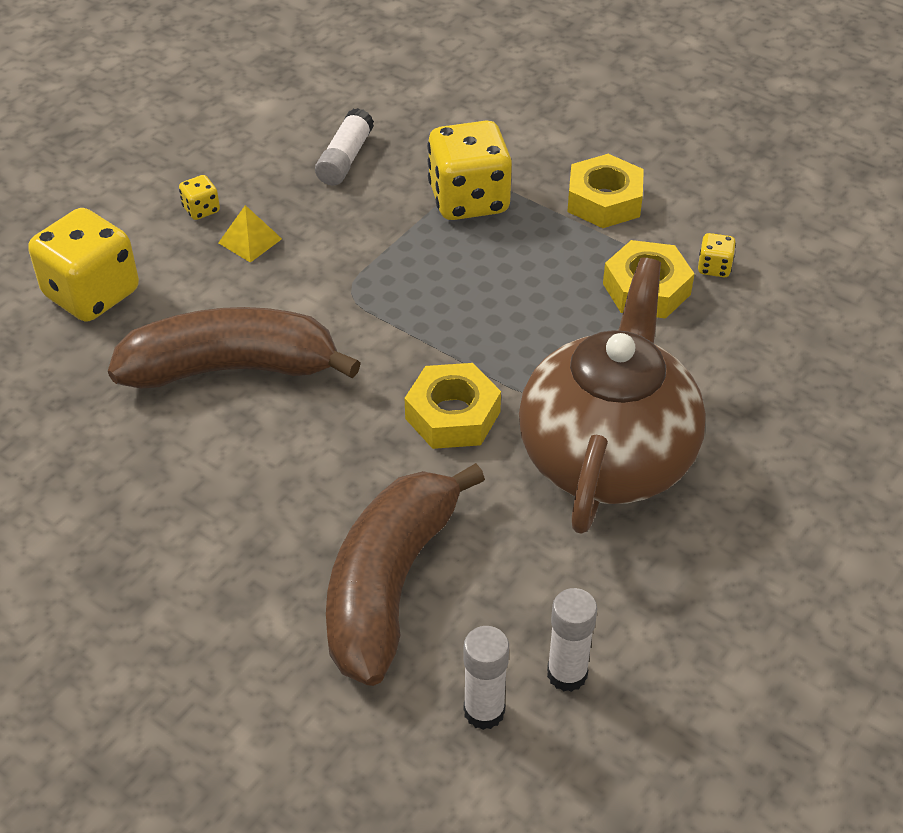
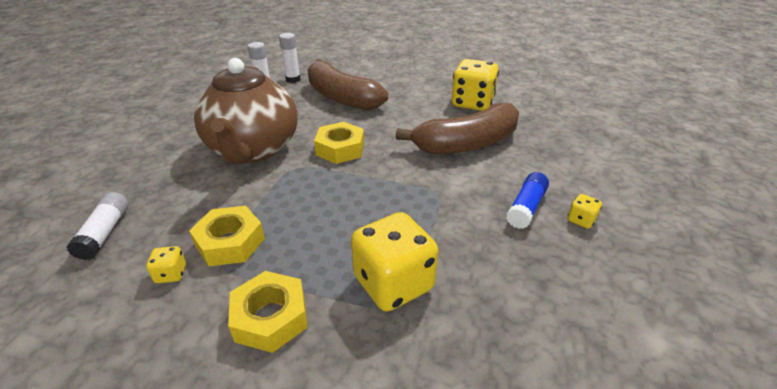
camera: 160 degrees right, 10 degrees down
yellow dice [28,208,139,322] -> yellow dice moved to [451,59,499,111]
yellow pyramid [218,205,282,263] -> blue glue stick [506,172,549,229]
white glue stick [315,108,374,185] -> white glue stick moved to [67,192,129,260]
brown banana [326,463,485,686] -> brown banana turned 135 degrees clockwise [308,59,388,110]

